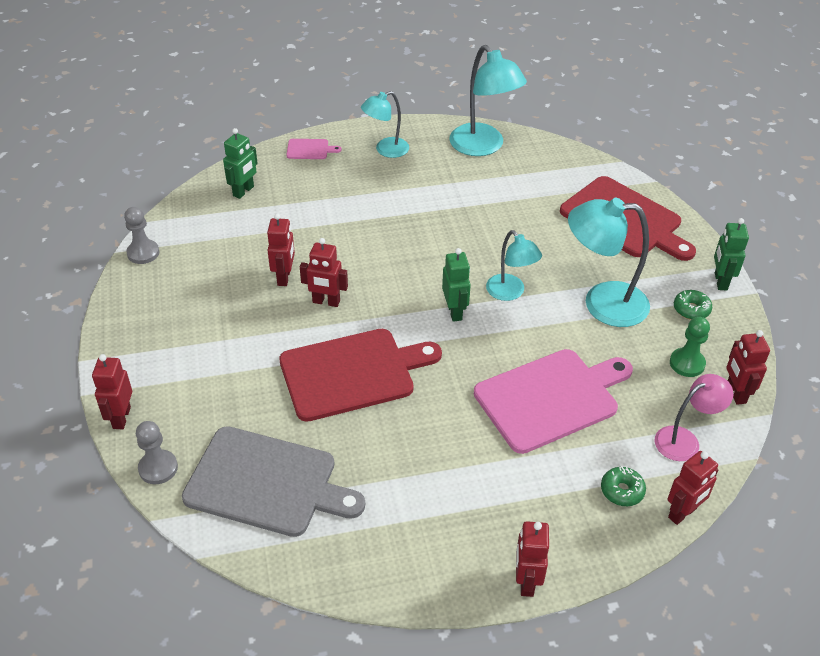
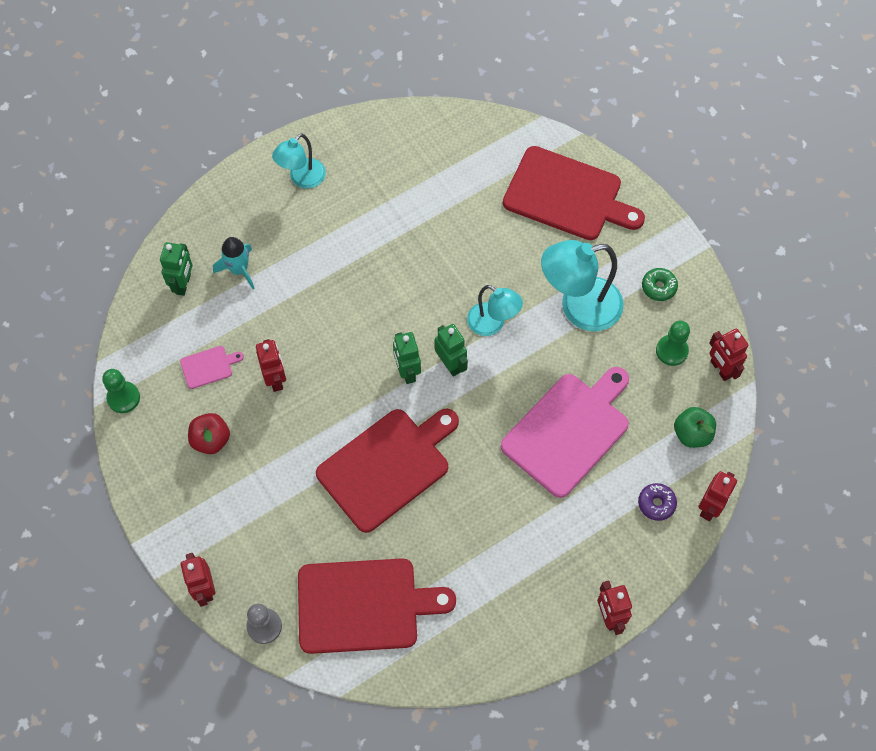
camera: 20 degrees left, 20 degrees up
grey pawn [124,207,159,264] -> green pawn [102,369,140,413]
grey cutting board [182,426,365,537] -> red cutting board [298,558,456,654]
pink cutting board [286,139,342,159] -> pink cutting board moved to [180,346,244,389]
red robot [300,238,348,307] -> none
turquoise lamp [449,45,527,156] -> none
green donut [601,466,646,506] -> purple donut [638,483,677,521]
pink lamp [655,374,734,461] -> green apple [674,407,716,448]
green robot [714,218,749,290] -> green robot moved to [393,332,421,384]
none -> red apple [188,413,230,454]
none -> turquoise rocket [213,237,254,289]

